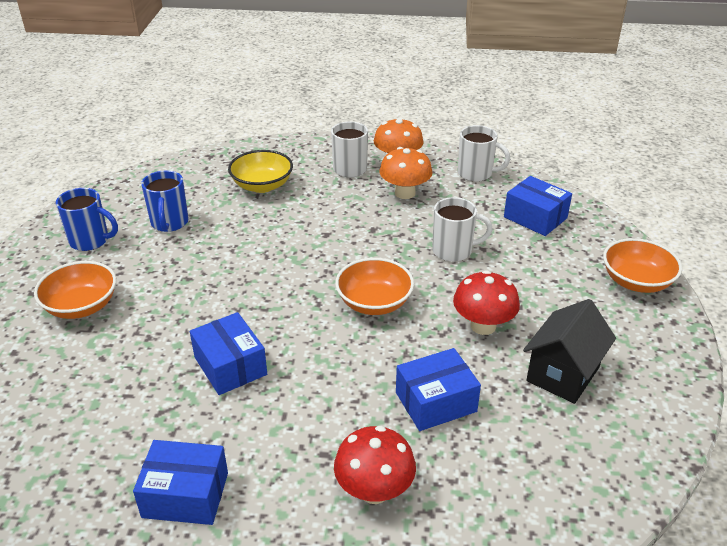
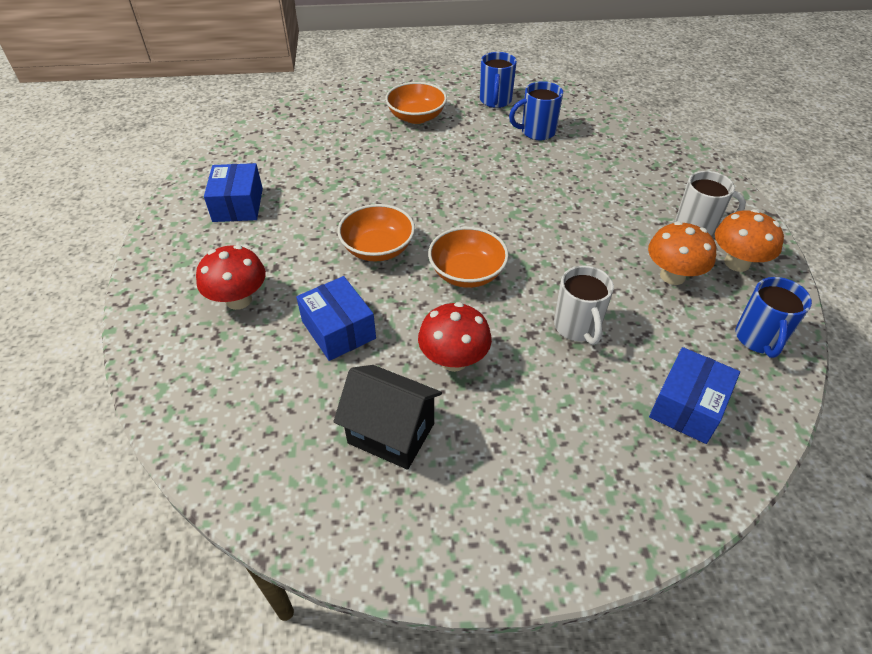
camera: 80 degrees right, 10 degrees up
blue box [190,312,267,395] -> none
yellow bowl [228,150,293,193] -> none
white mug [458,125,510,182] -> blue mug [736,277,812,358]
orange bowl [603,238,682,293] -> orange bowl moved to [337,204,415,262]

